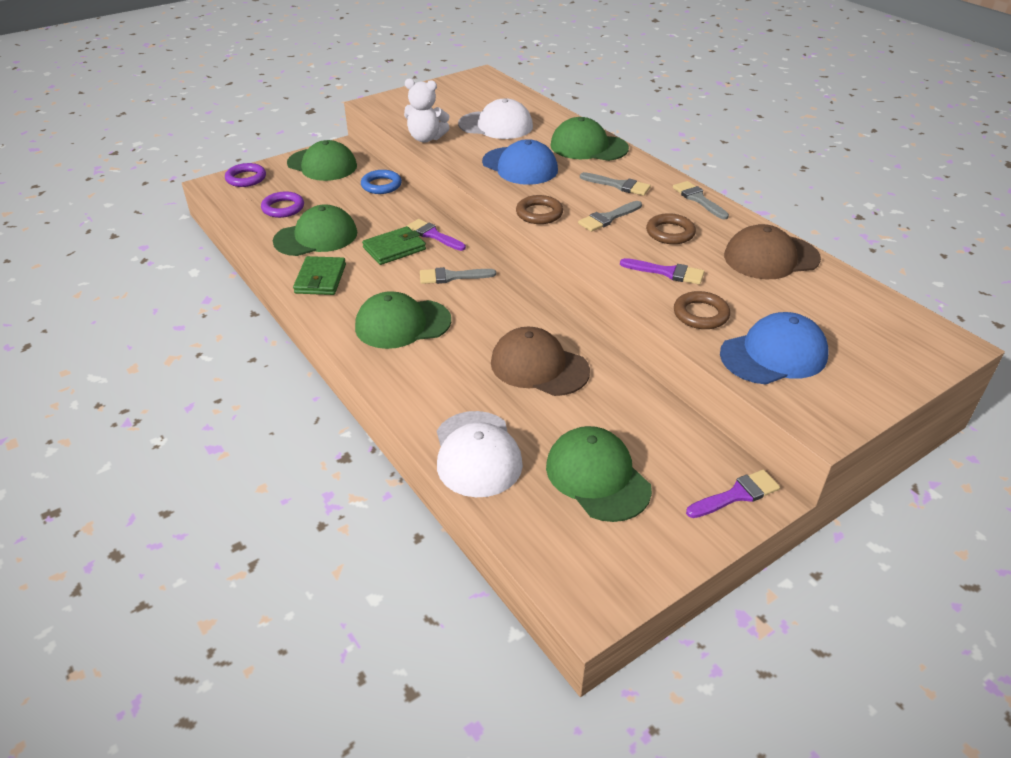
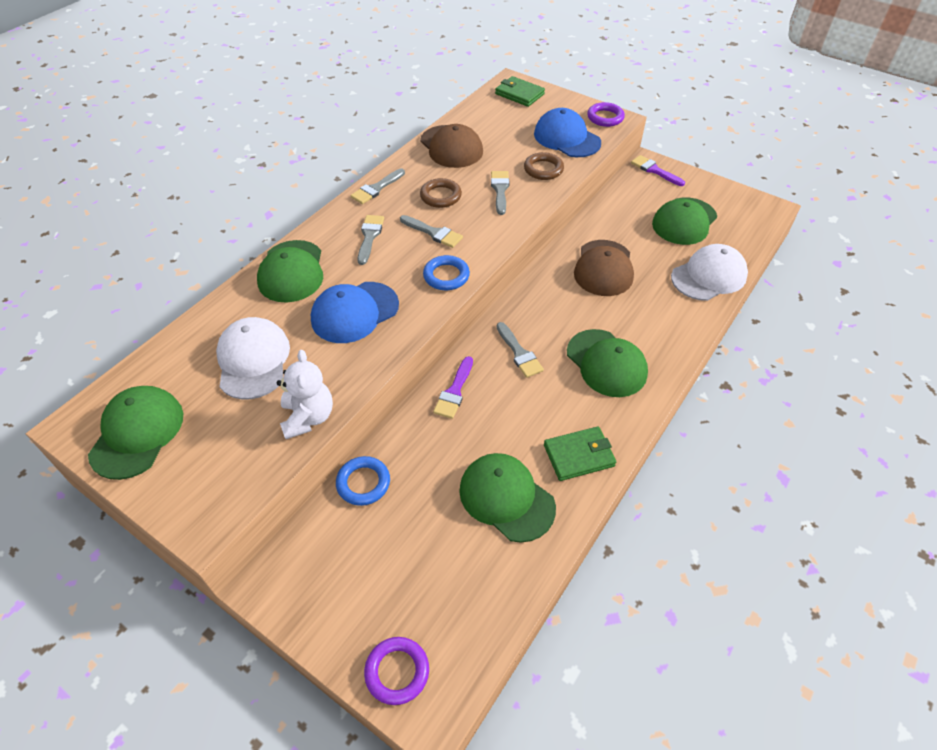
camera: 110 degrees left, 10 degrees up
purple ring [261,191,304,218] -> purple ring moved to [587,102,625,127]
green cap [287,140,357,181] -> green cap moved to [88,386,183,480]
green wallet [362,226,426,265] -> green wallet moved to [495,76,545,107]
blue cap [482,139,558,185] -> blue cap turned 150 degrees counterclockwise [311,282,399,343]
brown ring [516,195,563,224] -> blue ring [423,255,470,290]
purple brush [620,258,705,284] -> grey brush [491,171,509,215]

